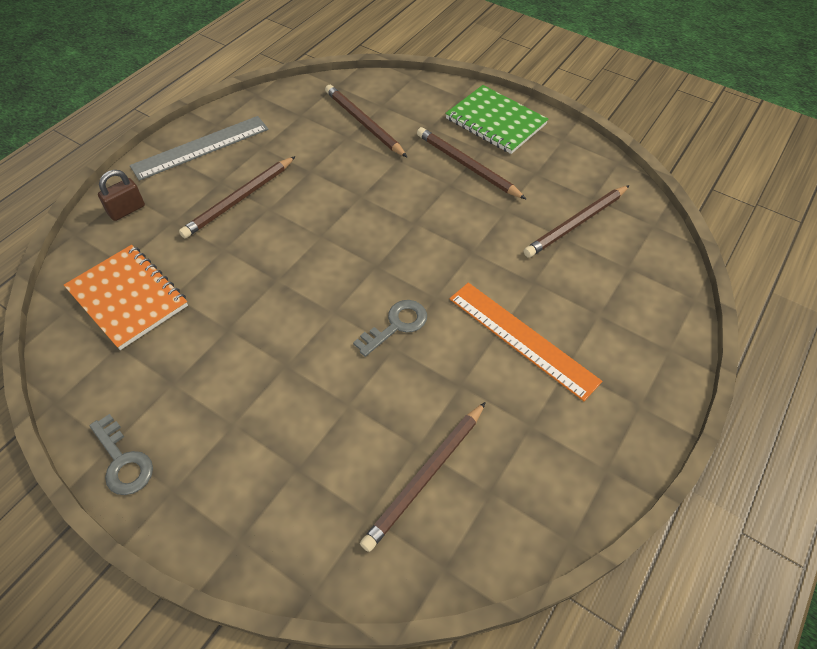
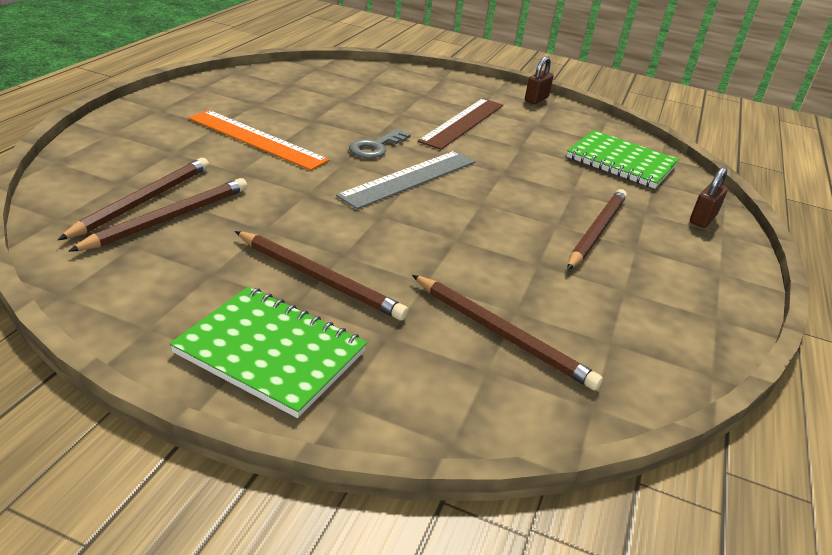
camera: 165 degrees right, 20 degrees down
orange notebook [64,245,188,350] -> green notebook [566,130,679,189]
grey key [89,414,153,495] -> brown padlock [525,56,554,104]
grey ruler [130,116,269,181] -> grey ruler moved to [336,151,475,209]
brown pencil [360,402,486,552] -> brown pencil moved to [58,158,209,240]
none -> brown ruler [418,98,503,150]

